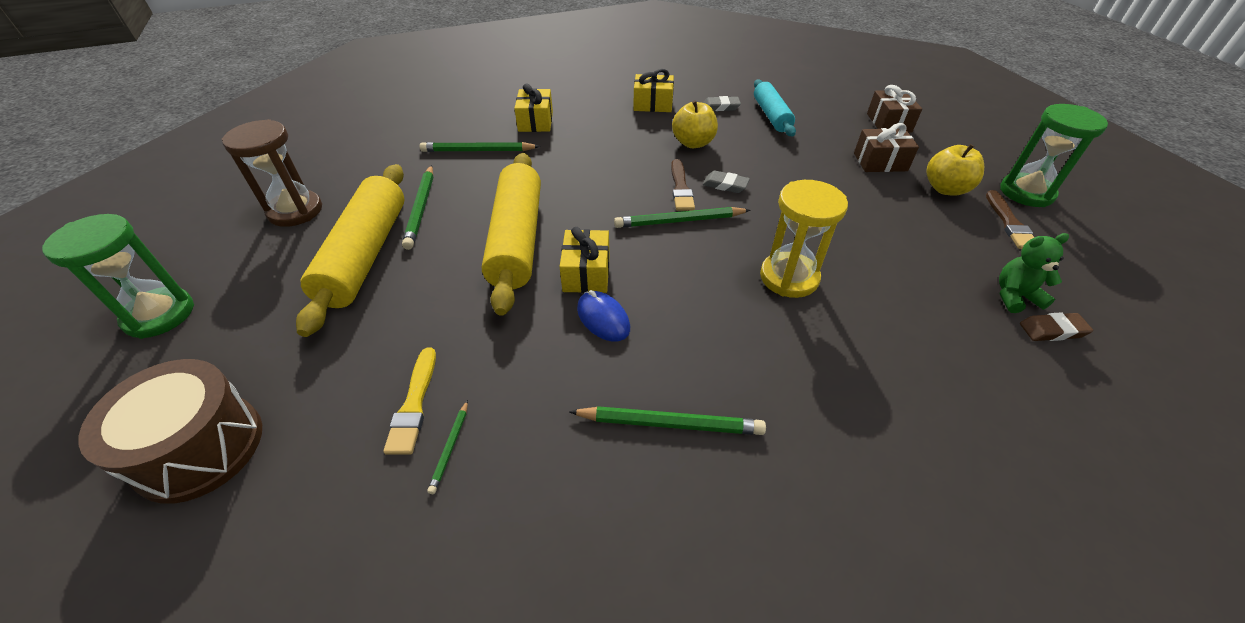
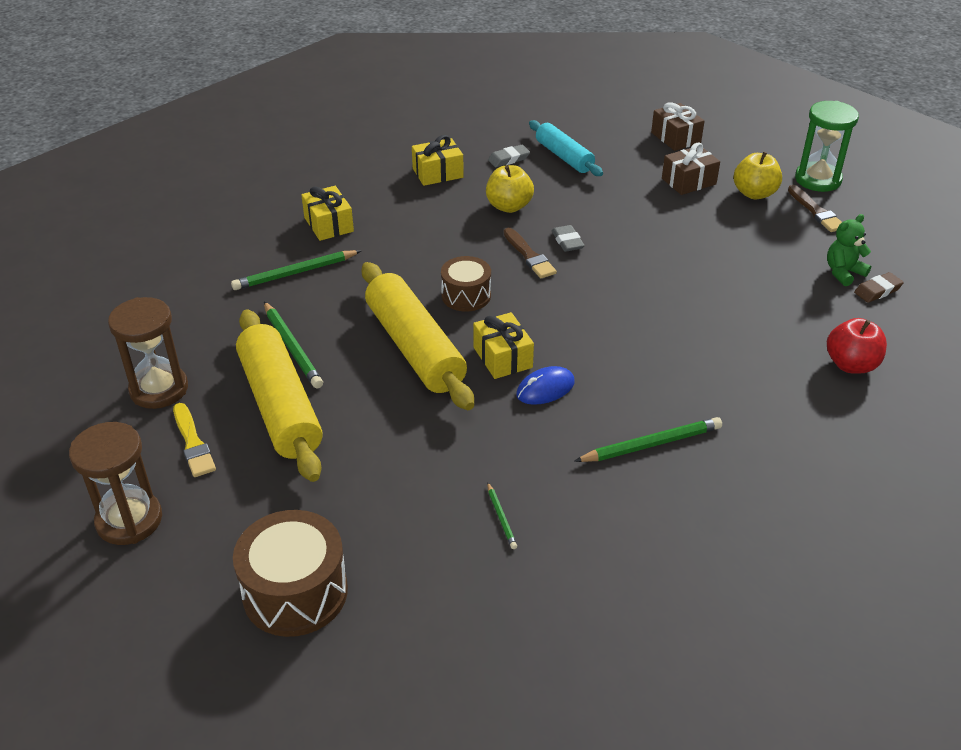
camera: 25 degrees left, 5 degrees down
green hourglass [42,214,194,339] -> brown hourglass [69,422,162,545]
yellow brush [383,347,436,455] -> yellow brush moved to [173,403,216,477]
blue mouse [577,290,630,342] -> blue mouse turned 60 degrees counterclockwise [516,366,575,405]
green pencil [614,207,751,228] -> none
grey eraser [703,171,750,193] -> grey eraser turned 75 degrees clockwise [552,225,585,252]
yellow hourglass [760,180,848,298] -> none
none -> brown drum [441,256,491,311]
none -> red apple [827,318,887,374]

